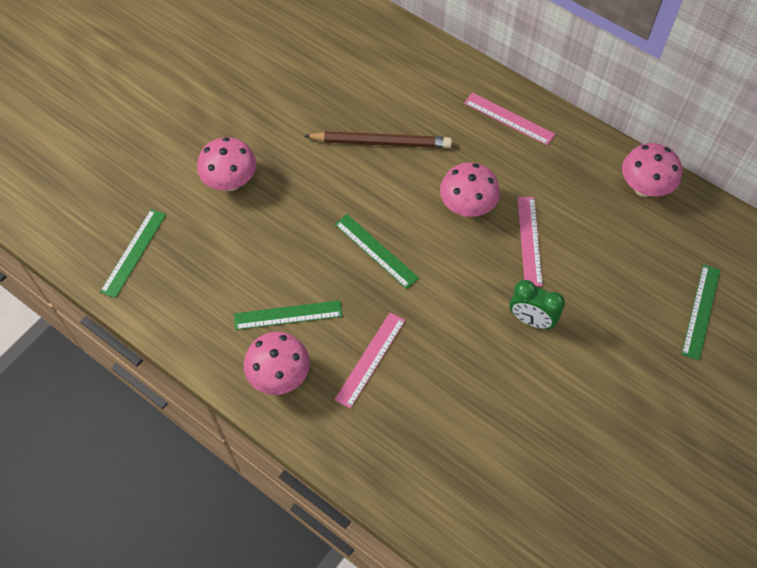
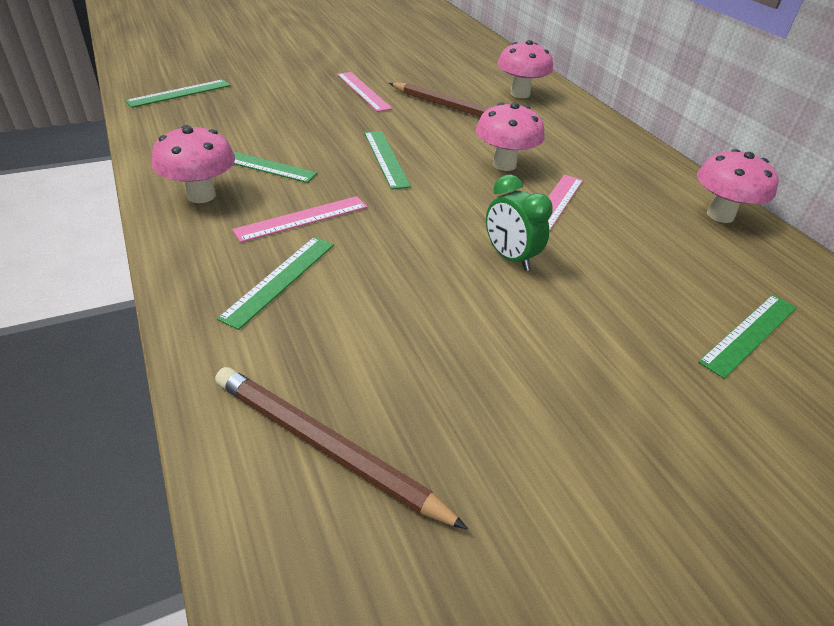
camera: 25 degrees right, 20 degrees down
pink mushroom [197,137,256,191] -> pink mushroom moved to [497,40,553,98]
pink ruler [464,92,555,145] -> pink ruler moved to [337,72,393,112]
none -> brown pencil [215,367,468,530]
none -> green ruler [217,237,334,330]

